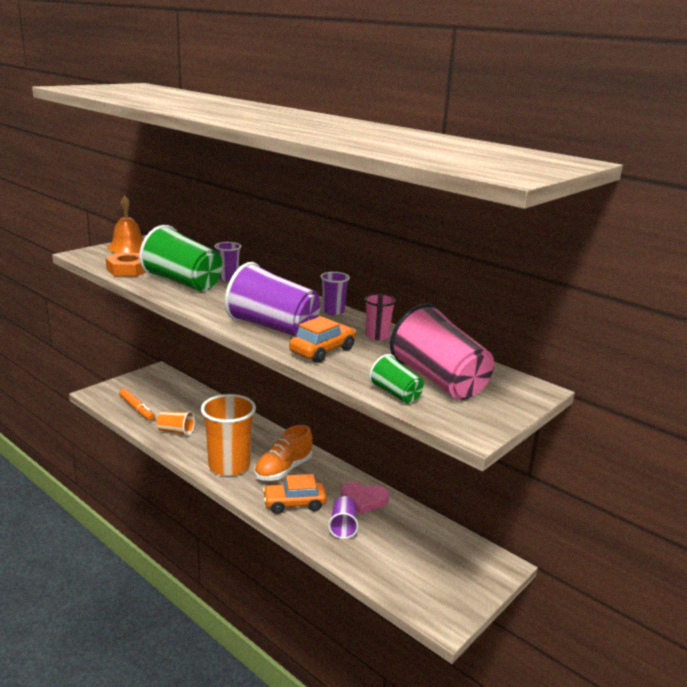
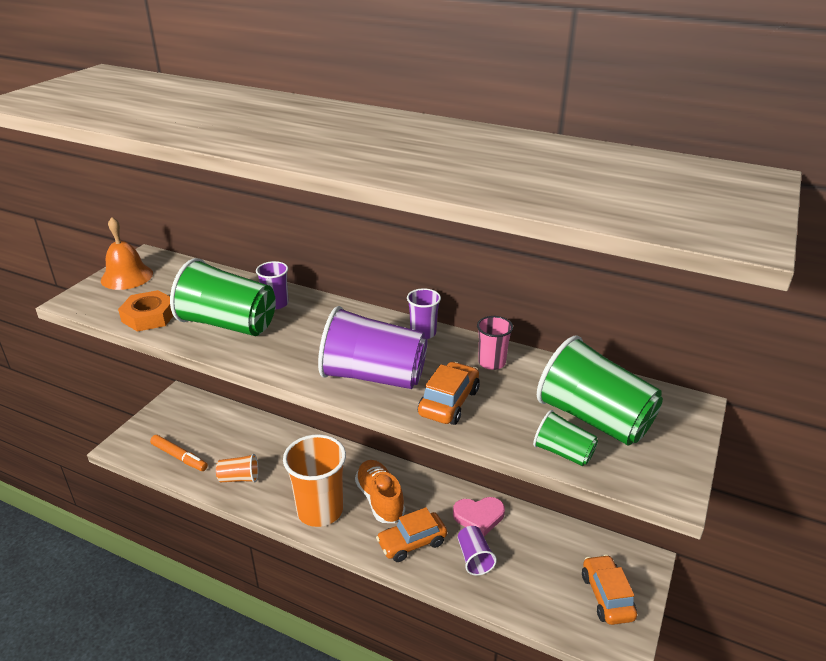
camera: 15 degrees left, 10 degrees up
orange shoe [255,425,313,481] -> orange shoe turned 135 degrees clockwise [355,460,405,523]
pink cup [390,303,494,400] -> green cup [537,335,663,446]
none -> orange car [582,554,637,625]

